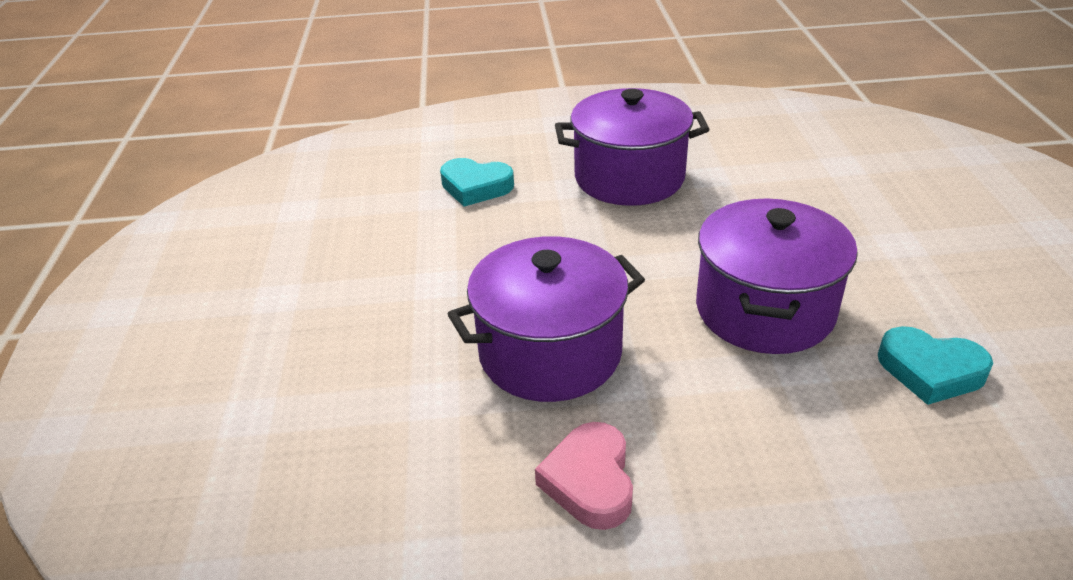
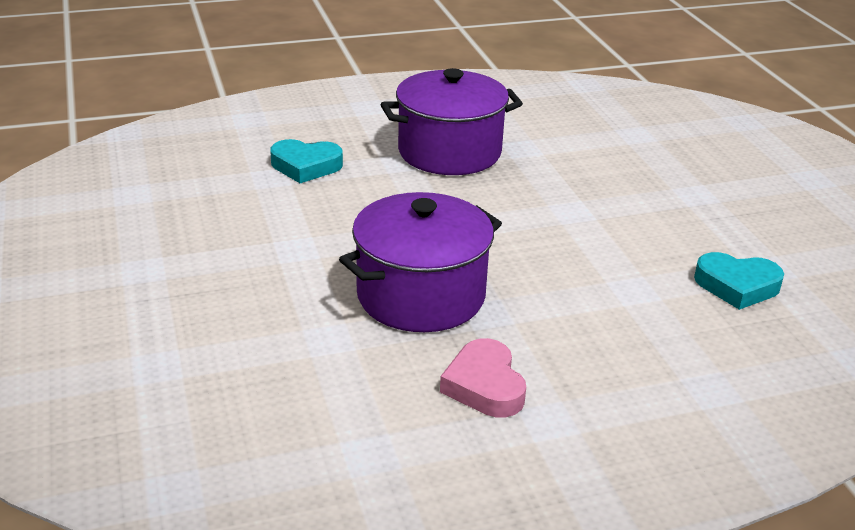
camera: 15 degrees left, 5 degrees down
purple pot [696,198,858,354] -> none

